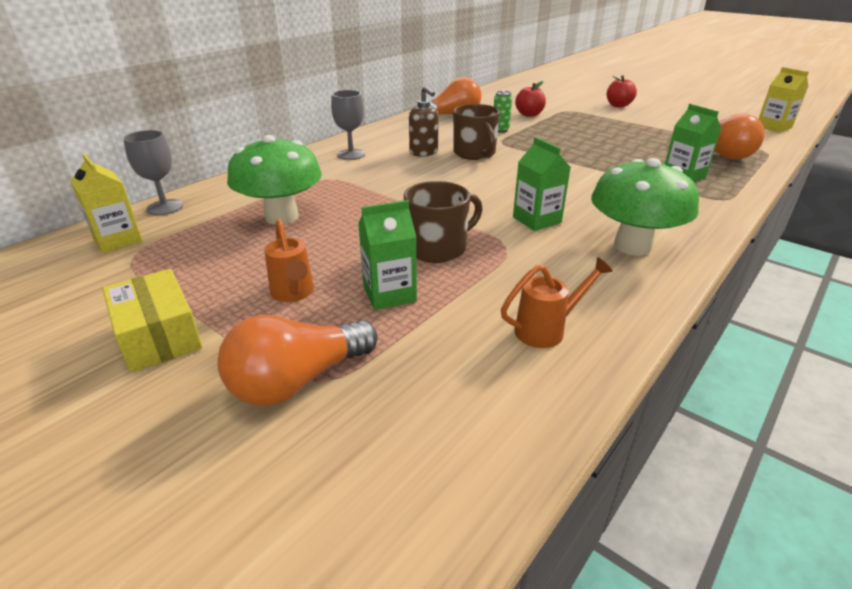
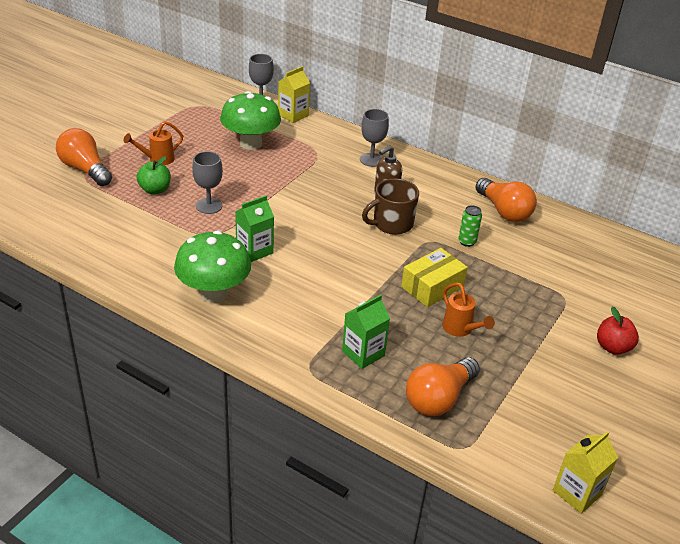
camera: 80 degrees right, 5 degrees up
yellow carton [70,153,143,253] -> yellow carton moved to [278,66,310,123]
yellow box [102,269,202,373] -> yellow box moved to [401,248,468,307]
green carton [358,200,417,310] -> green apple [137,157,171,195]
brown mug [404,181,482,263] -> grey goblet [192,151,223,214]
orange watering can [501,257,613,348] -> orange watering can moved to [442,282,495,337]
red apple [515,81,546,117] -> none

